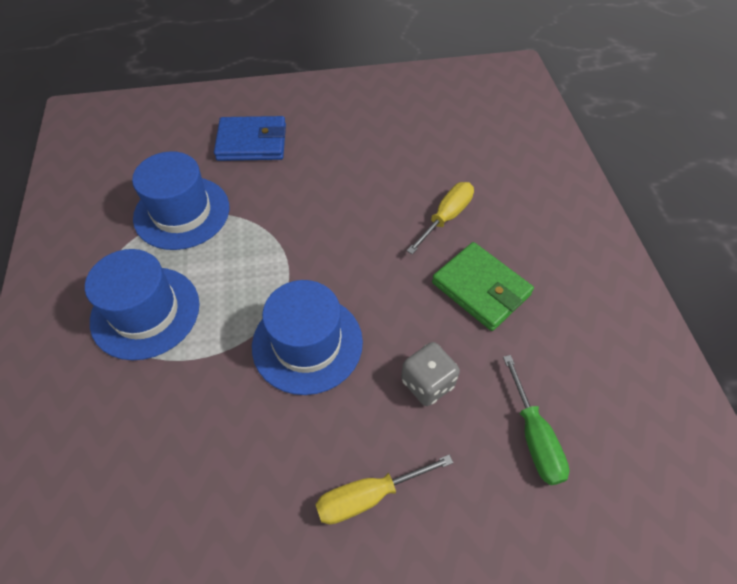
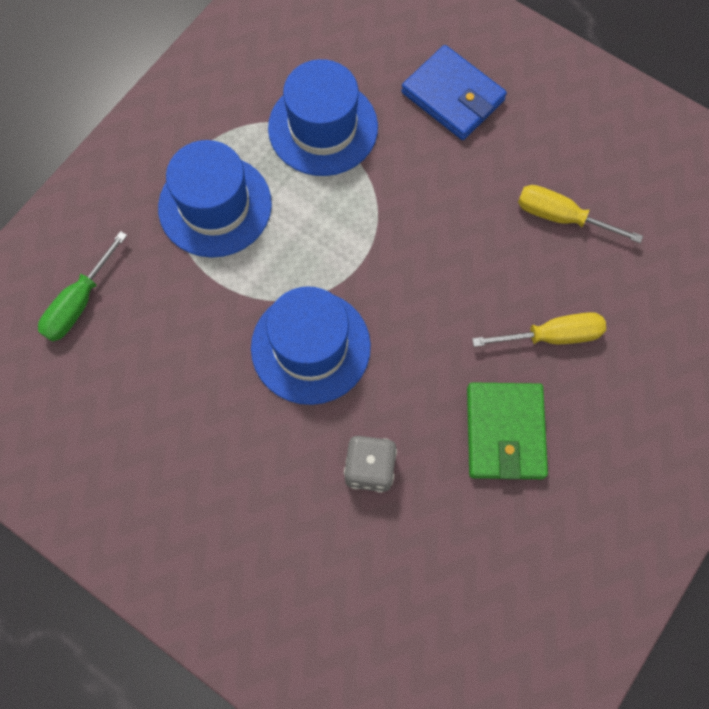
camera: 45 degrees right, 15 degrees up
yellow screwdriver [315,454,453,524] -> yellow screwdriver moved to [518,185,643,243]
green screwdriver [503,355,569,485] -> green screwdriver moved to [38,231,127,341]

